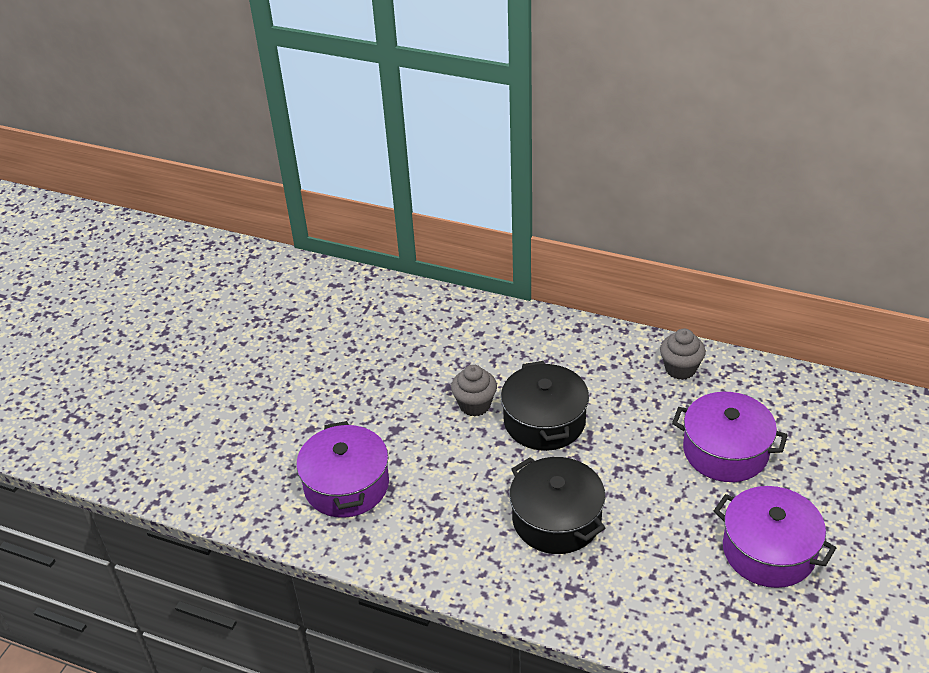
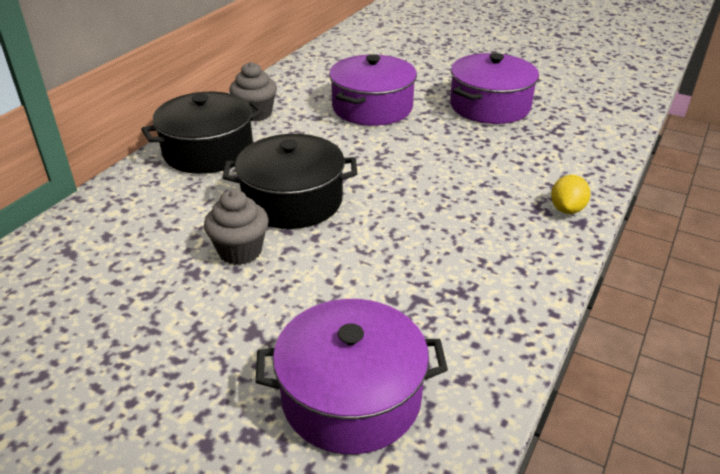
camera: 85 degrees left, 5 degrees down
black pot [509,457,605,554] -> black pot moved to [141,92,263,174]
none -> yellow lemon [551,175,591,214]

